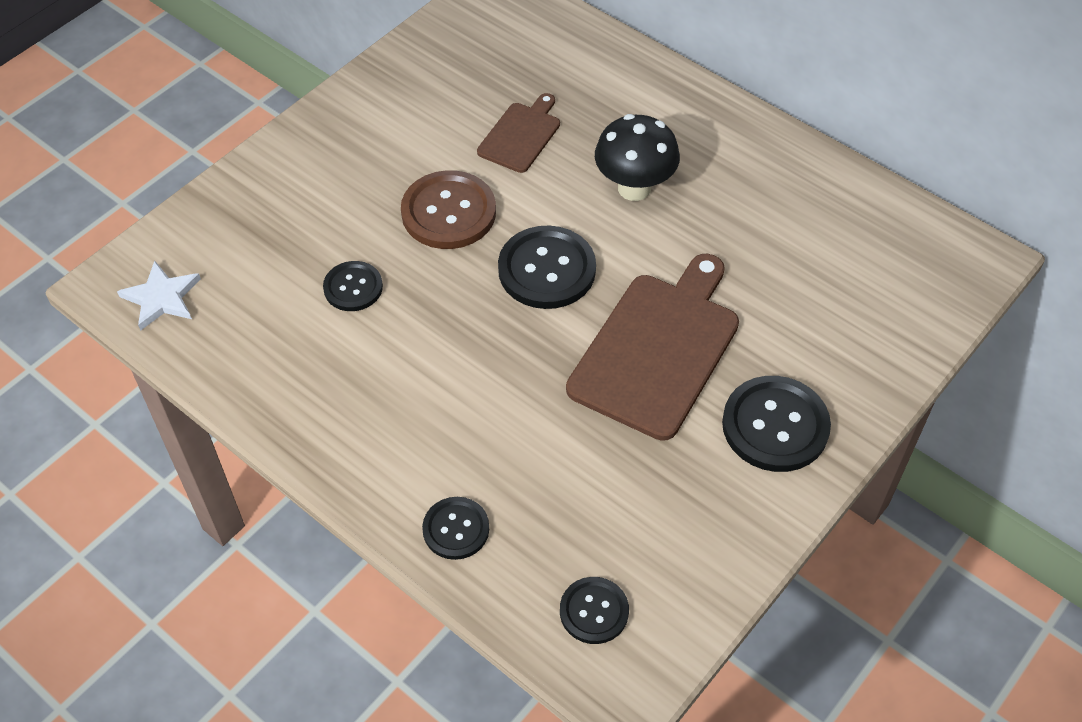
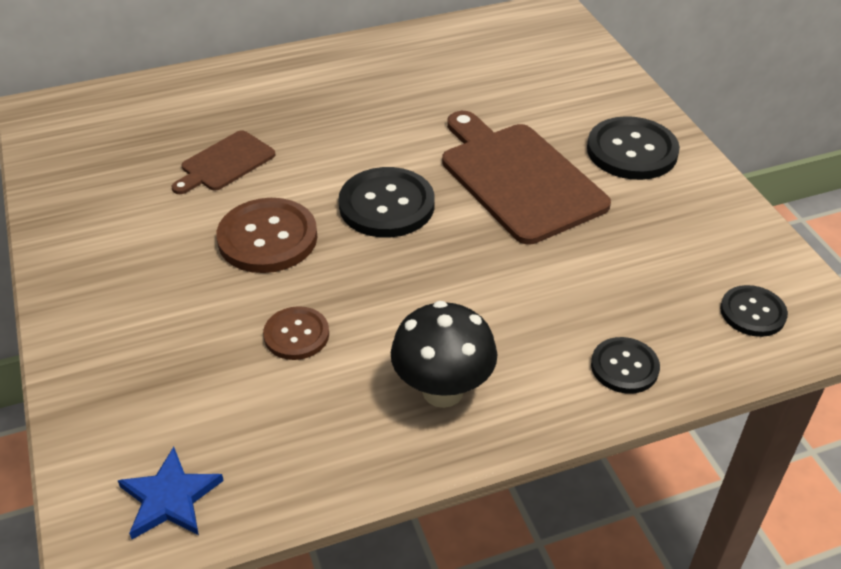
camera: 60 degrees left, 10 degrees down
white star [117,261,201,331] -> blue star [117,447,224,539]
black button [323,261,383,311] -> brown button [263,306,329,360]
brown cutting board [477,93,560,173] -> brown cutting board turned 105 degrees counterclockwise [172,130,275,194]
black mushroom [595,114,680,201] -> black mushroom moved to [391,301,497,408]

